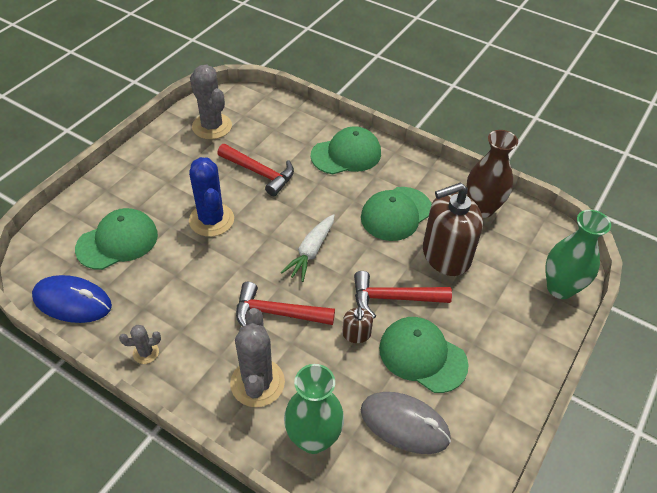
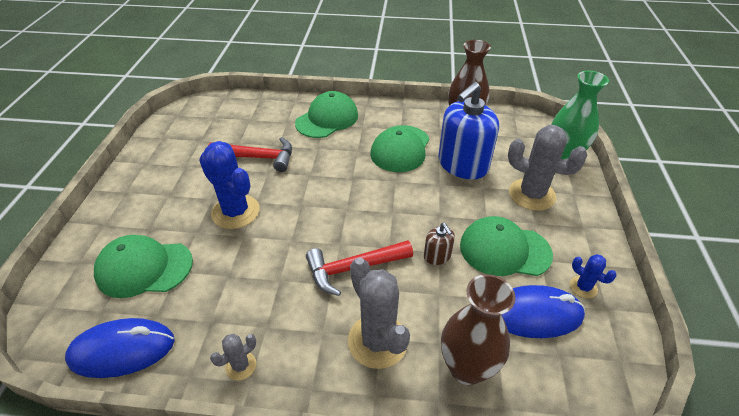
camera: 25 degrees left, 5 degrees down
green cap [75,208,158,270] -> green cap turned 120 degrees counterclockwise [94,235,193,298]
grey cactus [190,65,232,139] -> grey cactus moved to [508,125,587,211]
white carrot [281,214,335,282] -> none
green vase [284,364,344,454] -> brown vase [441,274,516,385]
red hammer [354,271,452,319] -> none
grey mouse [361,392,451,454] -> blue mouse [502,285,585,338]
brown soap dispenser [423,182,483,276] -> blue soap dispenser [438,82,499,180]
none -> blue cactus [570,254,617,298]

